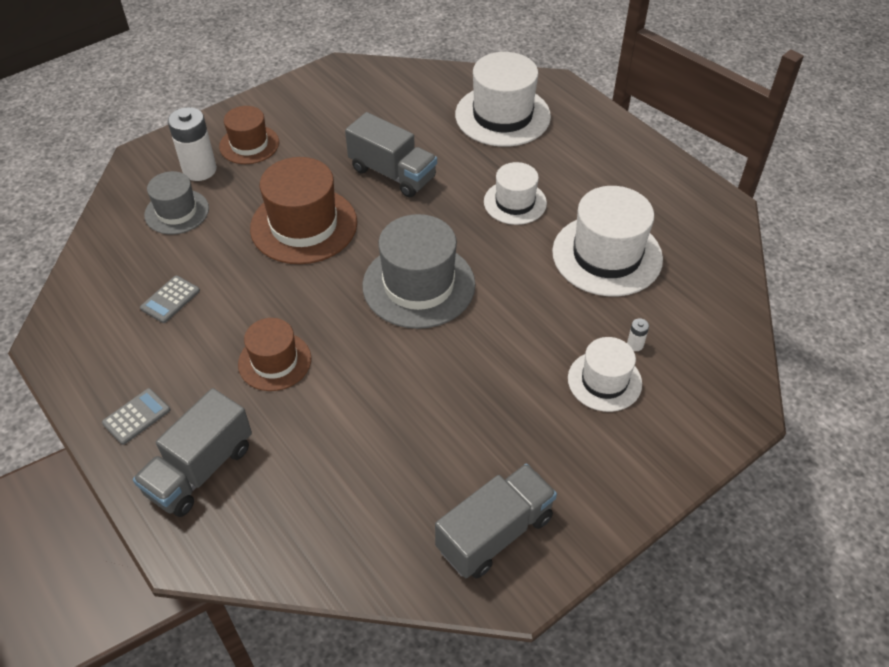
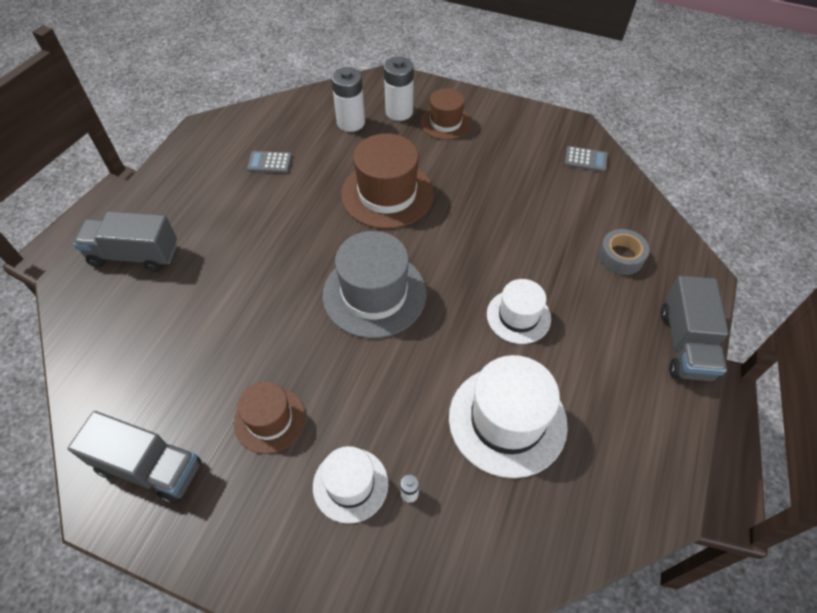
camera: 60 degrees right, 5 degrees up
grey calculator [102,388,170,445] -> grey calculator moved to [565,146,608,172]
grey hat [144,171,209,235] -> white battery [331,67,365,132]
brown hat [238,318,311,391] -> brown hat moved to [234,381,306,454]
grey truck [345,112,437,197] -> grey truck moved to [661,276,729,381]
white hat [455,52,551,147] -> grey tape [599,229,649,275]

